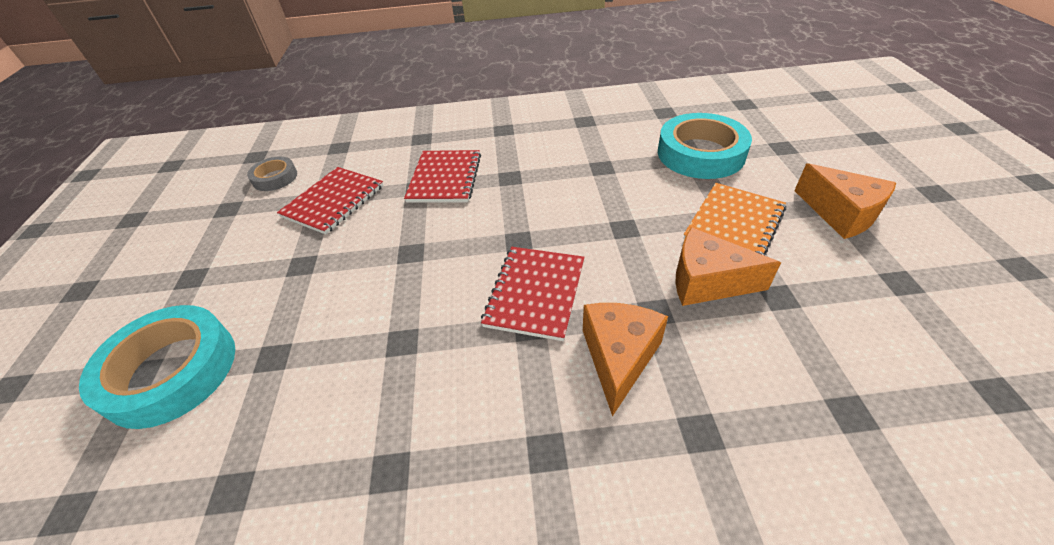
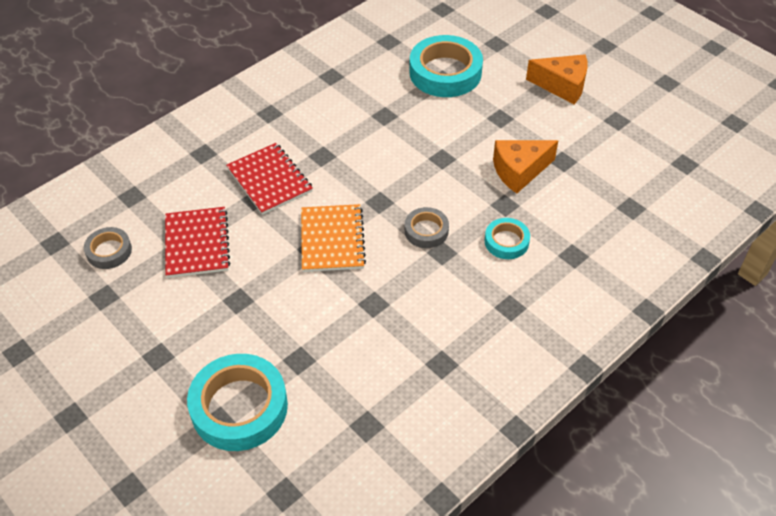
camera: 40 degrees left, 5 degrees up
red notebook [481,247,584,341] -> grey tape [405,207,449,248]
orange cheese [583,303,668,417] -> turquoise tape [485,218,530,259]
orange notebook [683,183,786,256] -> orange notebook moved to [301,204,366,272]

